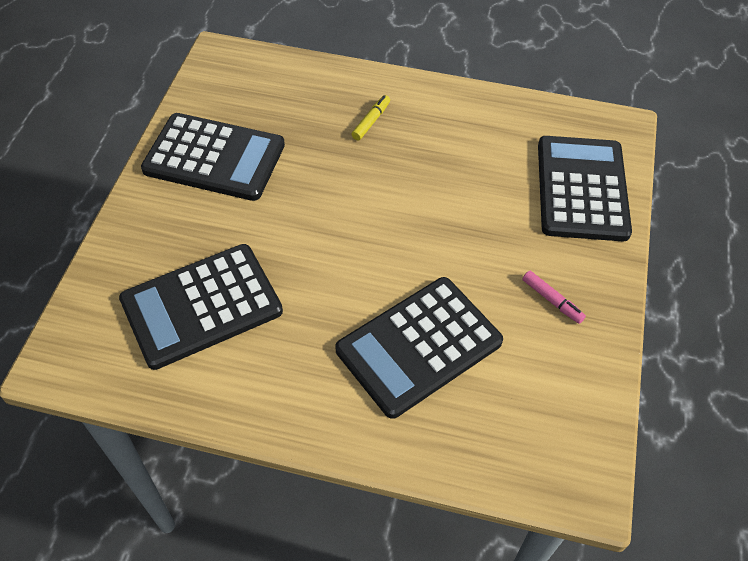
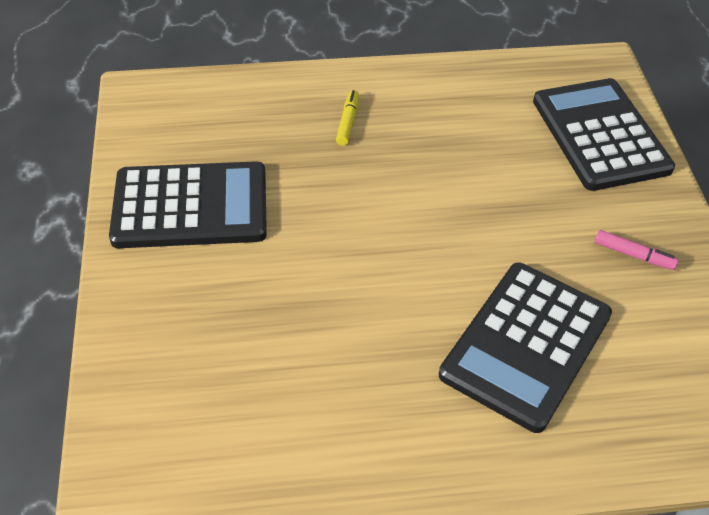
camera: 20 degrees left, 5 degrees down
black calculator [119,244,283,370] -> none

